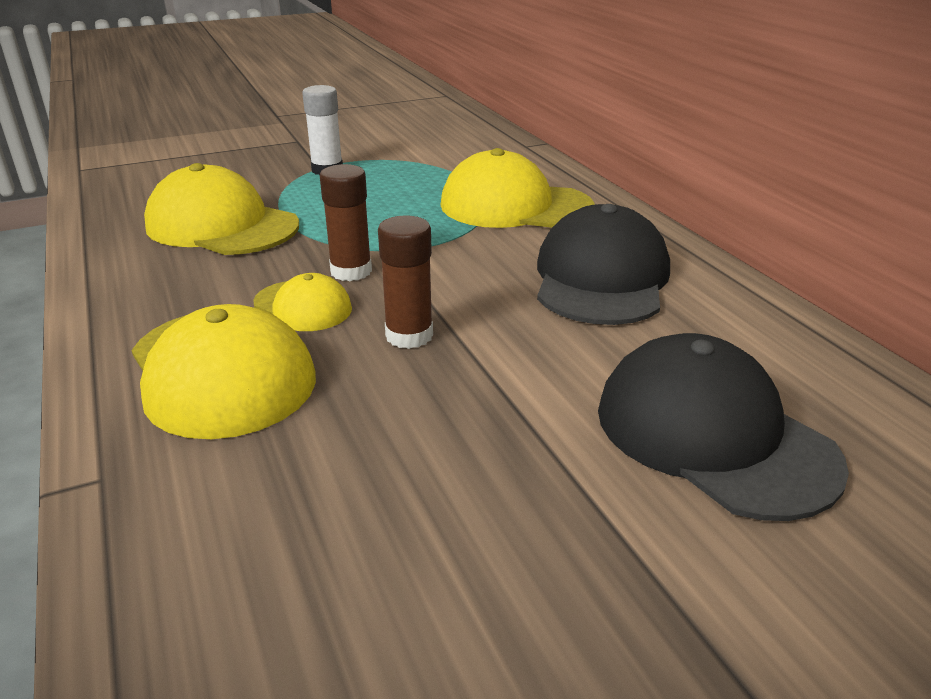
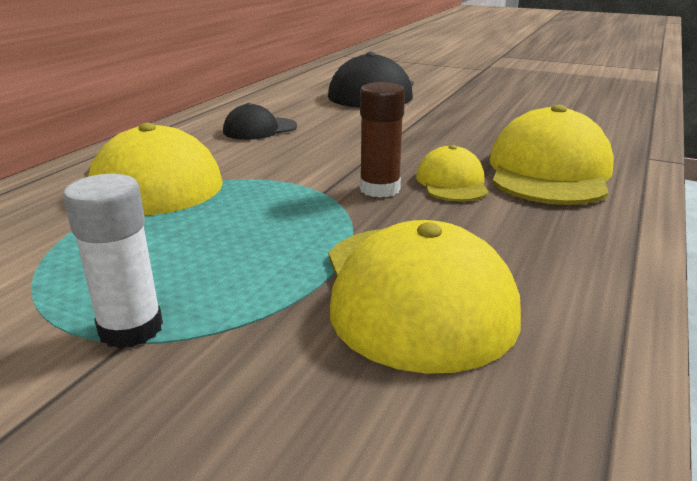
camera: 130 degrees left, 5 degrees down
brown glue stick [378,215,433,349] -> none
black cap [537,204,670,325] -> black cap [223,103,297,140], size x0.54

